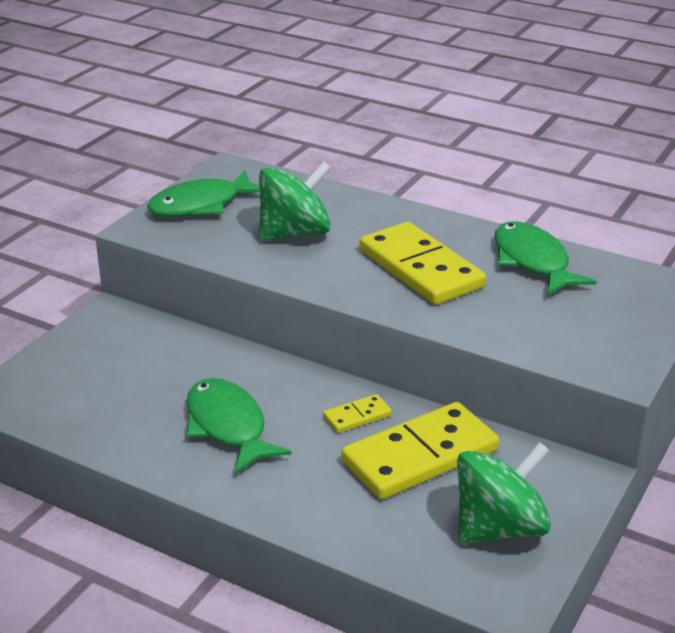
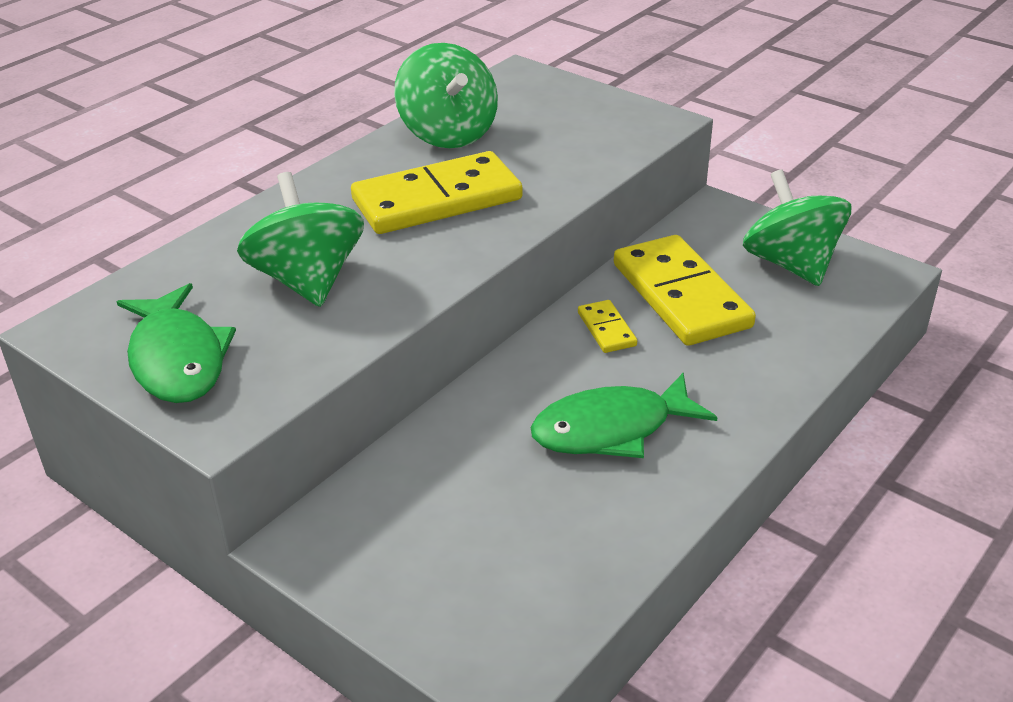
camera: 80 degrees left, 5 degrees up
green fish [495,221,597,295] -> green spinning top [394,43,498,148]

